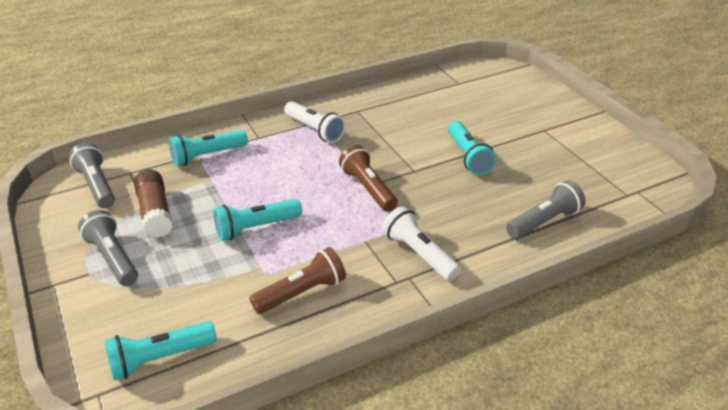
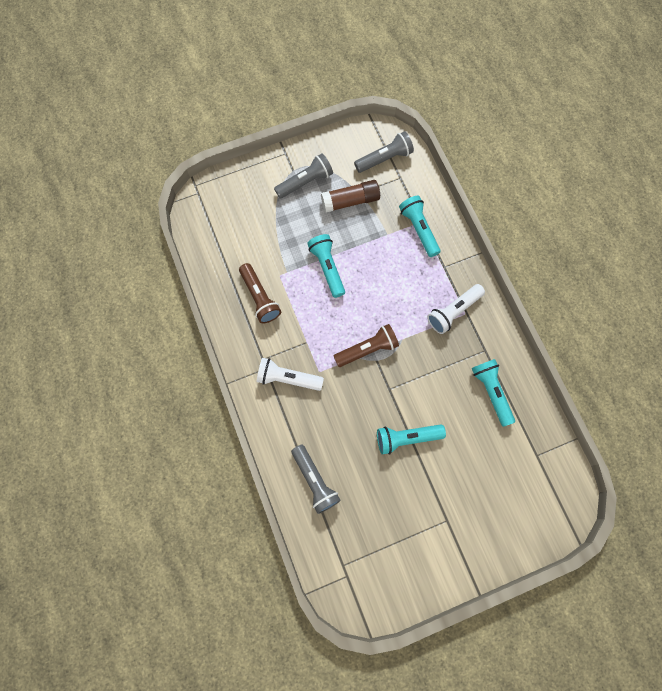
camera: 95 degrees right, 35 degrees up
turquoise flashlight [104,321,216,380] -> turquoise flashlight moved to [472,359,515,427]
white flashlight [383,206,461,281] -> white flashlight turned 135 degrees counterclockwise [257,358,324,391]

